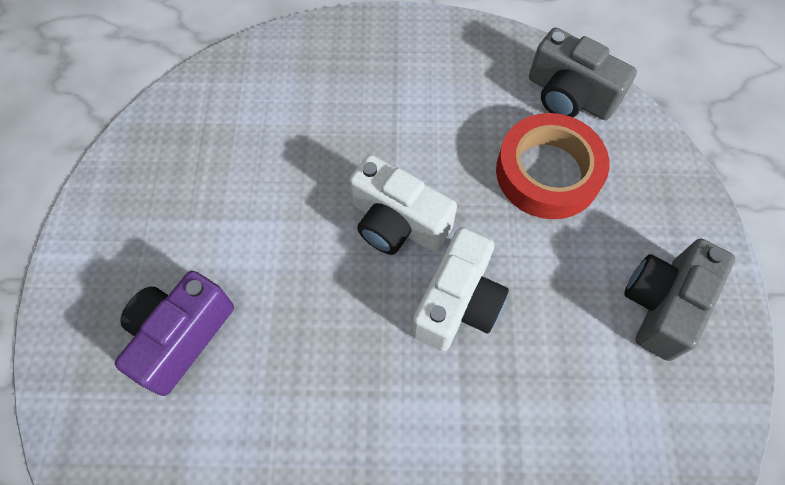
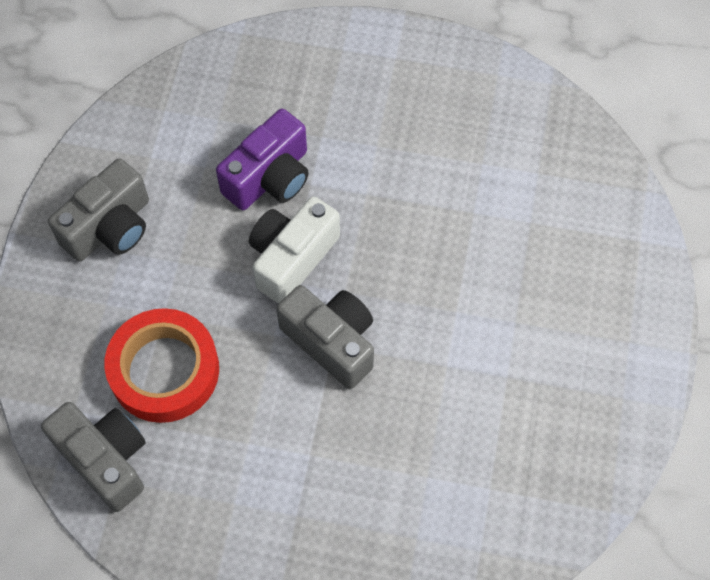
camera: 170 degrees left, 0 degrees up
purple camera [115,271,234,396] -> purple camera moved to [216,109,309,210]
white camera [349,155,457,255] -> grey camera [276,285,374,389]

